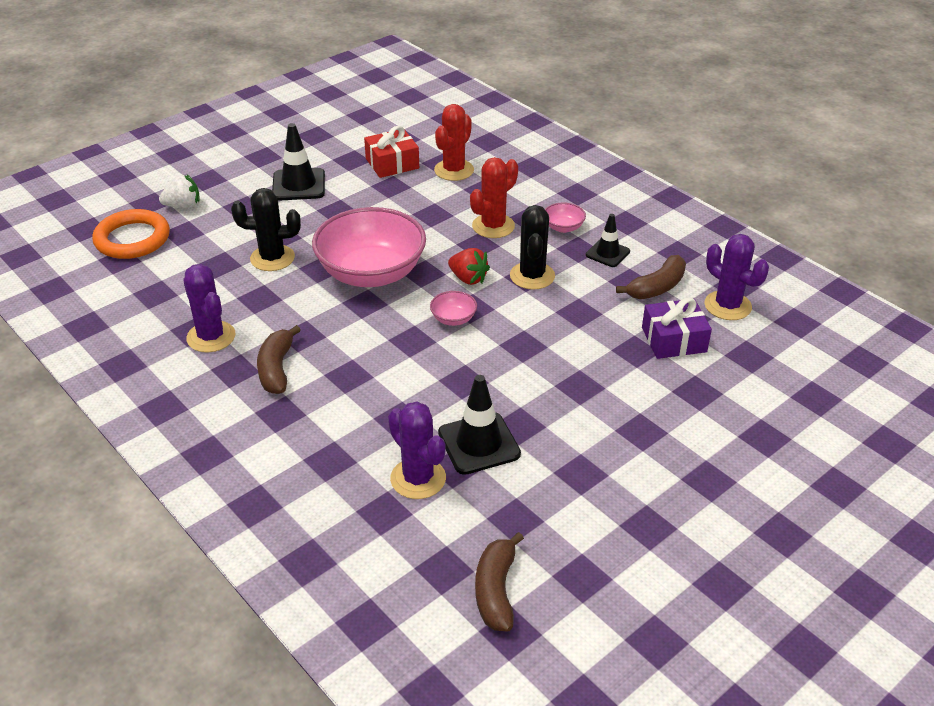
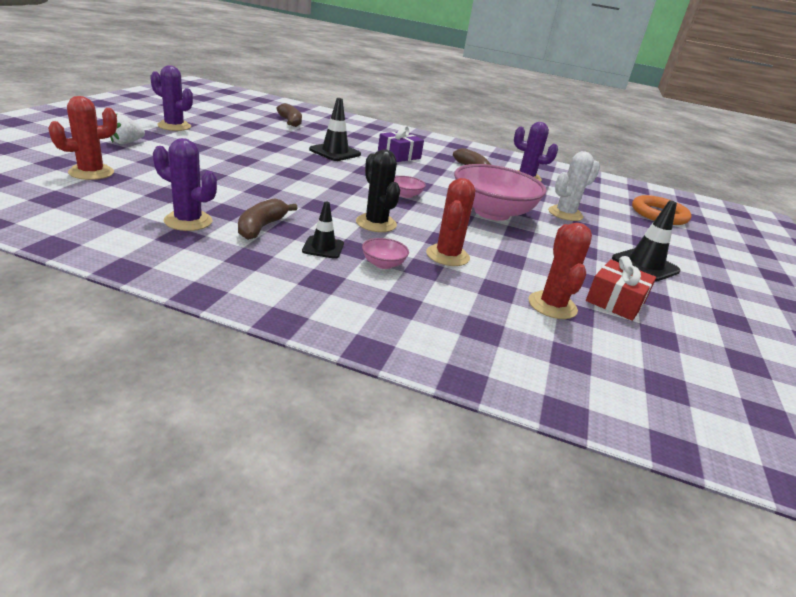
camera: 145 degrees right, 10 degrees down
white strawberry [159,175,200,208] -> white strawberry moved to [110,114,145,144]
black cactus [231,188,301,271] -> white cactus [548,151,600,221]
purple cactus [388,402,446,499] -> purple cactus moved to [150,65,193,131]
red strawberry [448,248,490,285] -> none
purple gift [642,297,712,359] -> purple gift moved to [378,125,424,162]
none -> red cactus [48,96,117,180]

